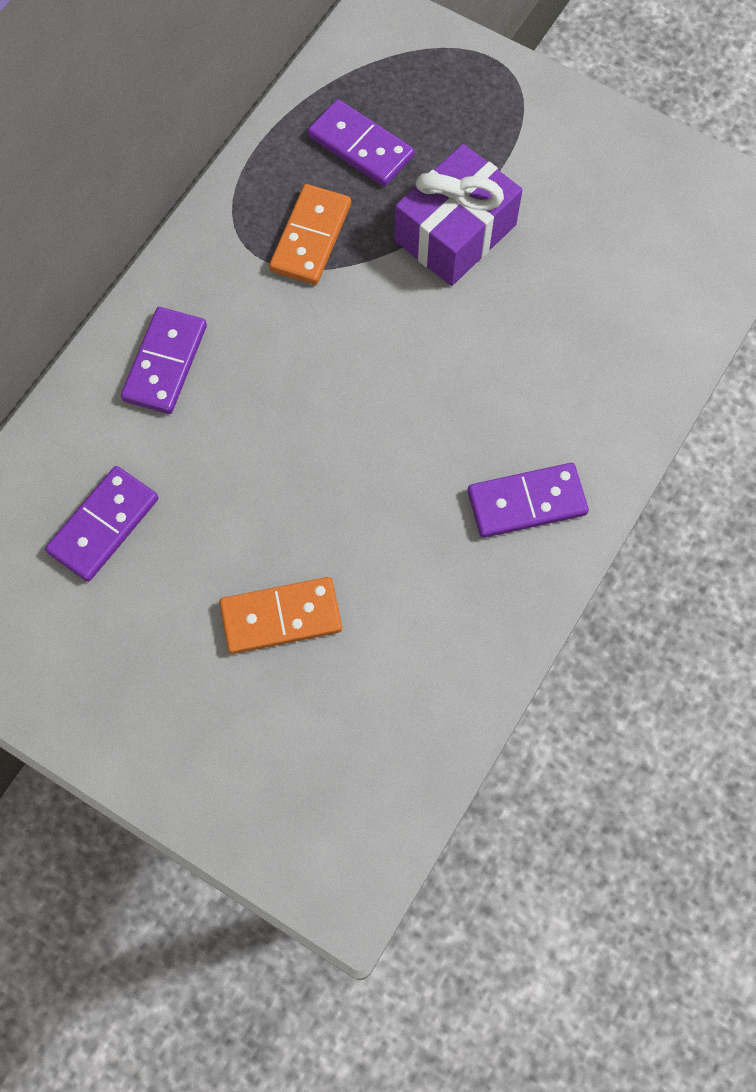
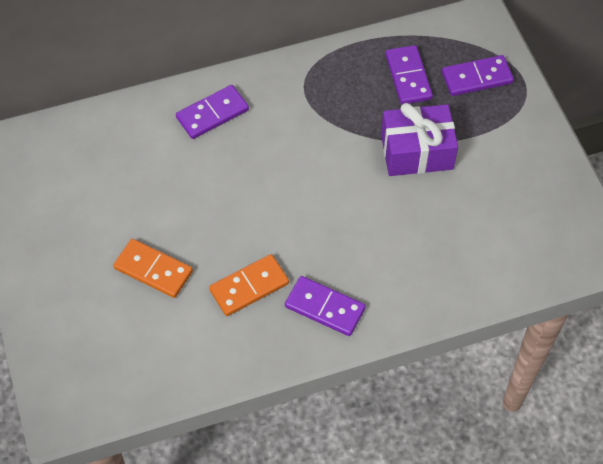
camera: 40 degrees right, 10 degrees down
purple domino [45,466,159,582] -> purple domino moved to [442,55,514,96]
orange domino [269,184,351,285] -> orange domino moved to [209,254,289,316]

